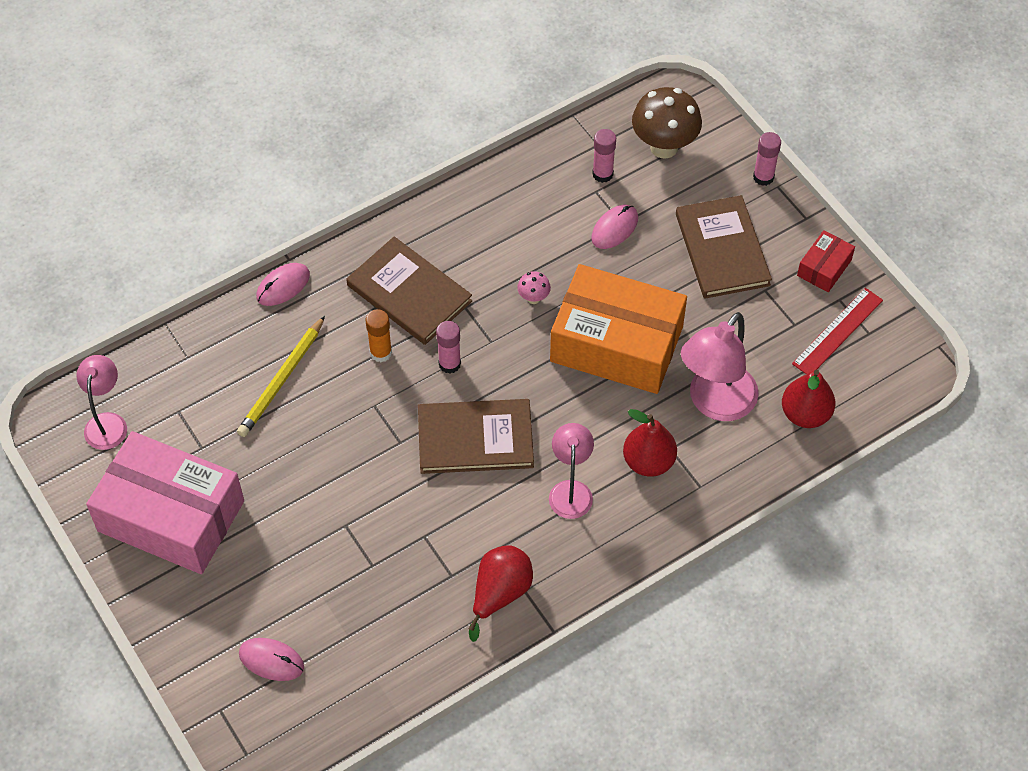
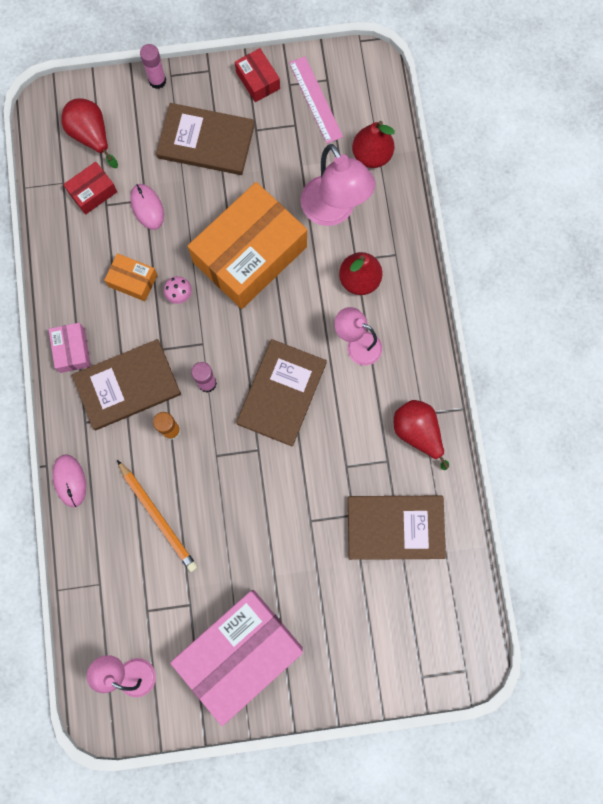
camera: 65 degrees left, 20 degrees up
yellow pencil [237,316,325,437] -> orange pencil [117,460,198,572]
pink mouse [239,638,304,681] -> none
pink glue stick [592,129,616,183] -> red box [63,162,117,215]
brown mushroom [632,87,702,159] -> red pear [62,98,118,168]
red ruler [792,288,883,374] -> pink ruler [289,56,343,144]
none -> pink box [49,323,91,373]
none -> orange box [104,253,157,301]
none -> brown book [348,496,446,560]

